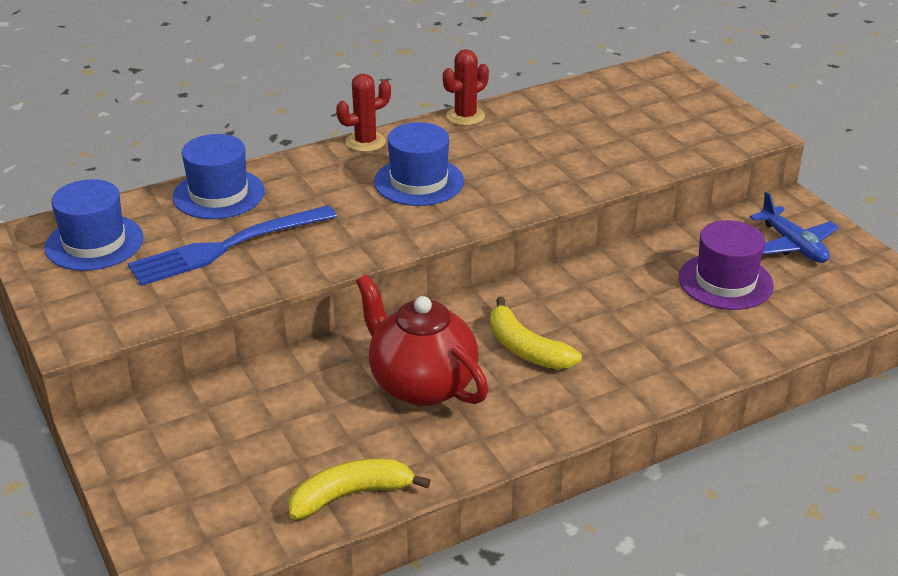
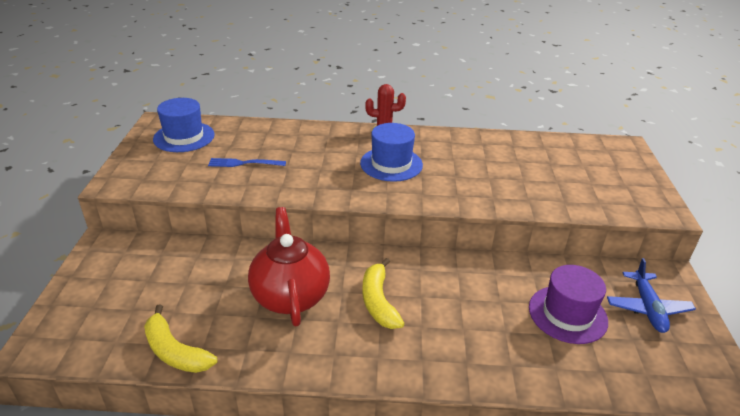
camera: 30 degrees right, 0 degrees up
blue fork [128,205,337,286] -> blue fork [208,158,286,167], size x0.55
blue hat [172,134,265,219] -> none
yellow banana [288,458,431,520] -> yellow banana turned 150 degrees counterclockwise [144,304,217,373]
red cactus [443,49,489,126] -> none

